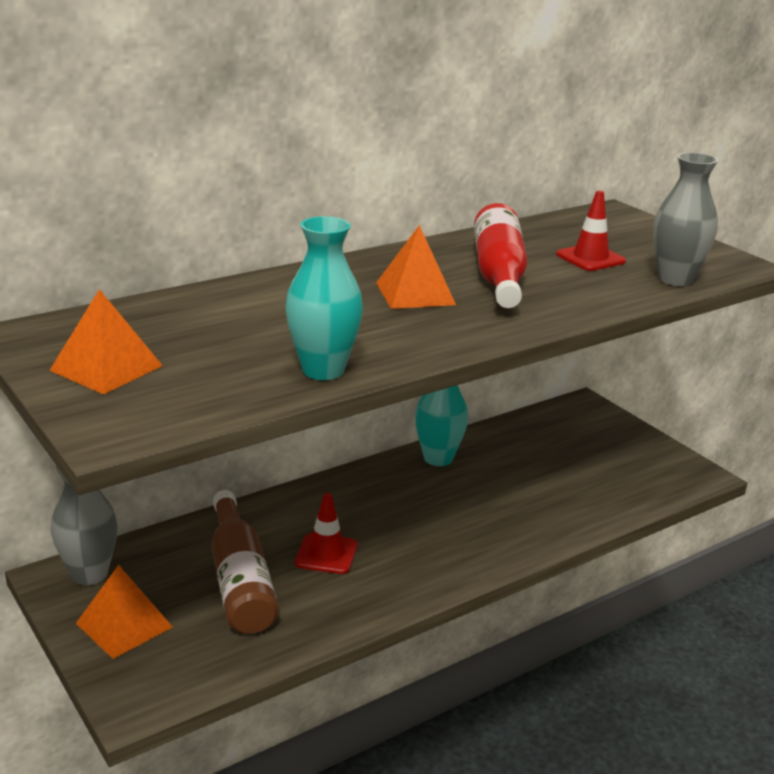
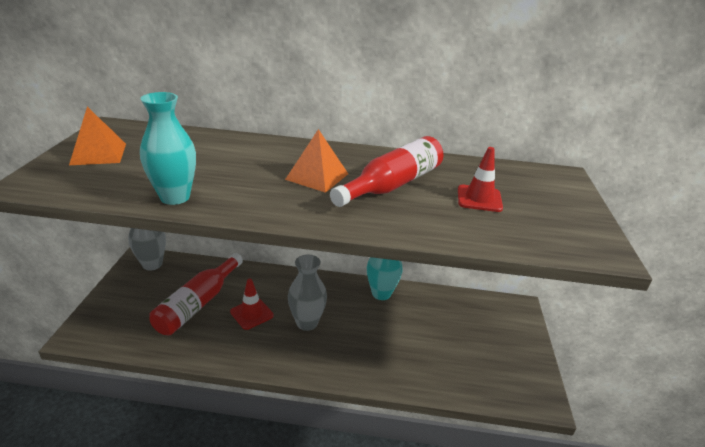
camera: 40 degrees right, 5 degrees up
orange pyramid [76,565,173,659] -> none
brown bottle [211,490,279,634] -> red bottle [149,253,243,335]
grey vase [653,153,718,286] -> grey vase moved to [288,255,327,331]

